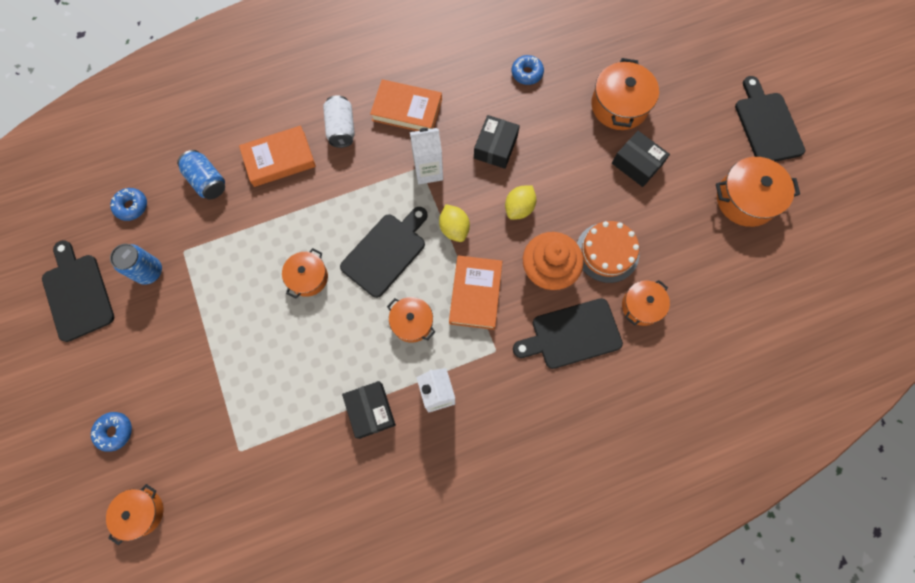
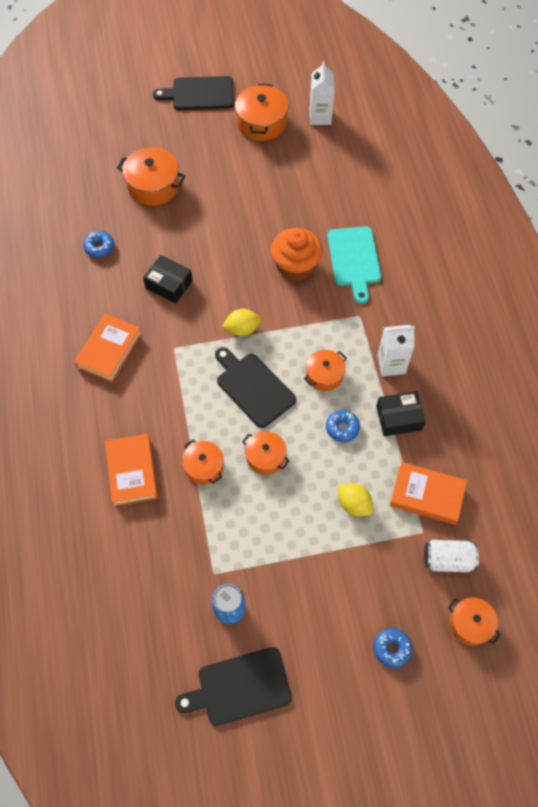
camera: 80 degrees left, 10 degrees down
blue donut [110,188,147,221] -> blue donut moved to [326,410,360,442]
blue can [177,150,225,199] -> none
white can [323,95,355,148] -> white can moved to [424,540,479,572]
white carton [410,128,443,184] -> white carton moved to [310,61,335,125]
orange book [449,255,502,330] -> orange book moved to [390,462,467,525]
yellow lemon [505,185,536,220] -> yellow lemon moved to [338,483,373,516]
black cutting board [513,298,623,369] -> turquoise cutting board [327,226,381,304]
orange cake [577,221,639,283] -> none
black box [612,131,670,187] -> none
orange pot [622,280,670,326] -> orange pot moved to [182,439,224,485]

